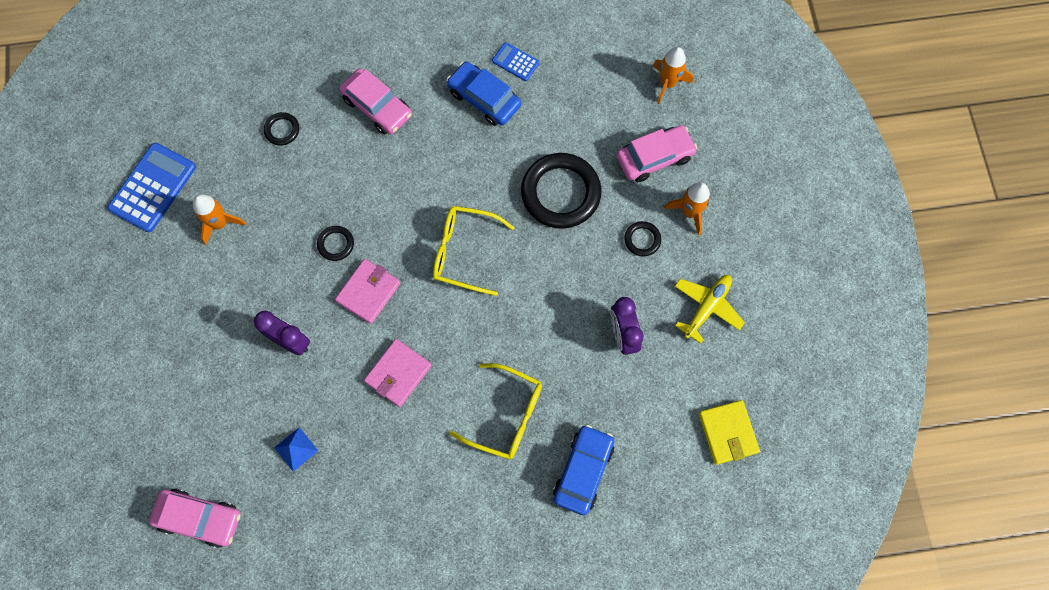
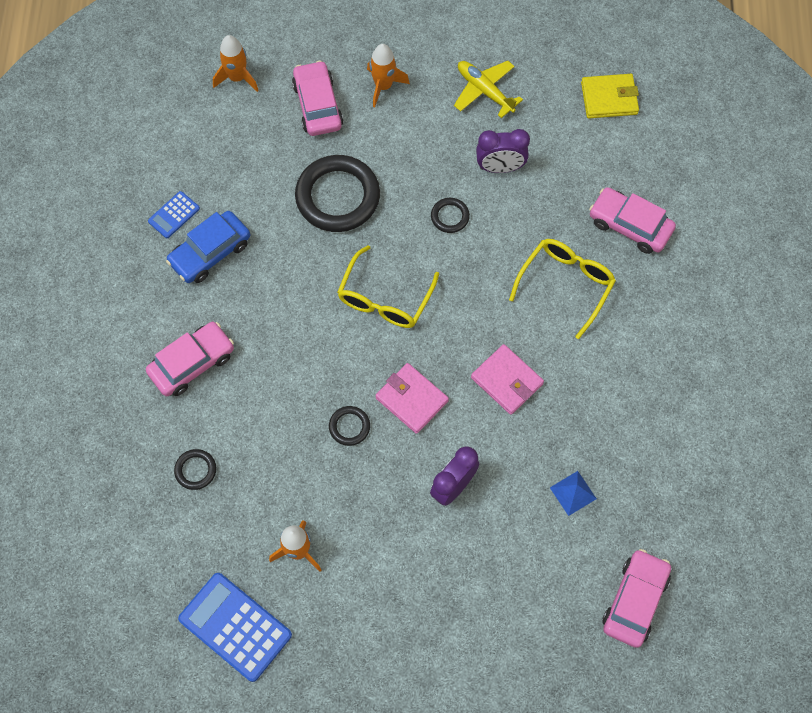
camera: 80 degrees left, 5 degrees down
blue car [553,425,614,515] -> pink car [589,187,676,254]
black ring [624,221,661,257] -> black ring moved to [431,198,470,233]

